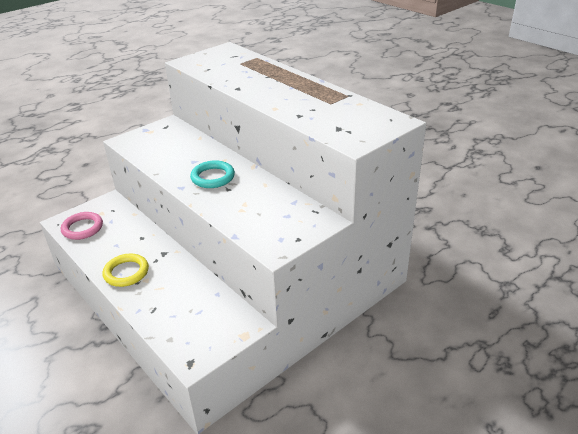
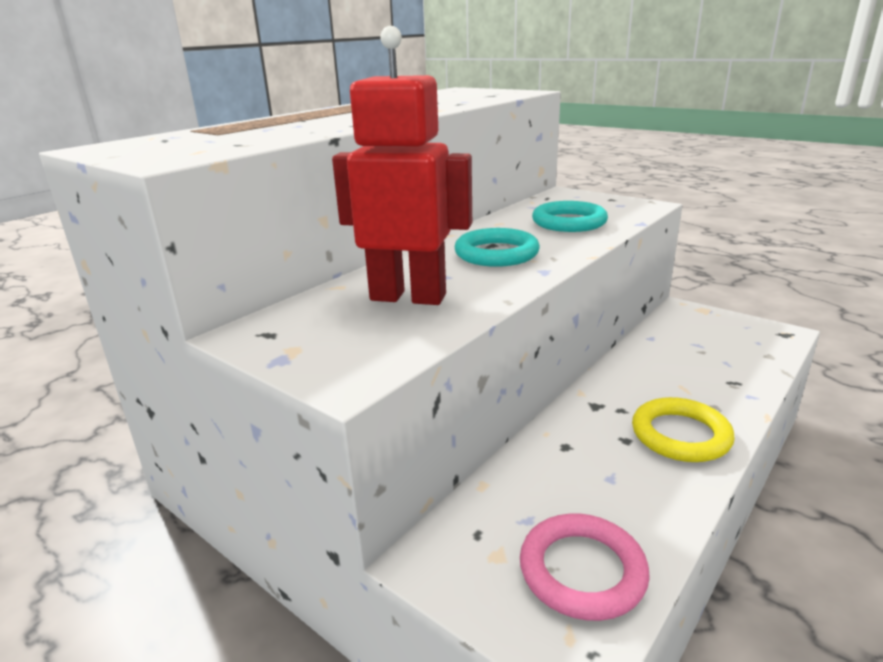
camera: 100 degrees left, 10 degrees down
none -> red robot [332,26,472,305]
none -> turquoise ring [532,201,608,232]

